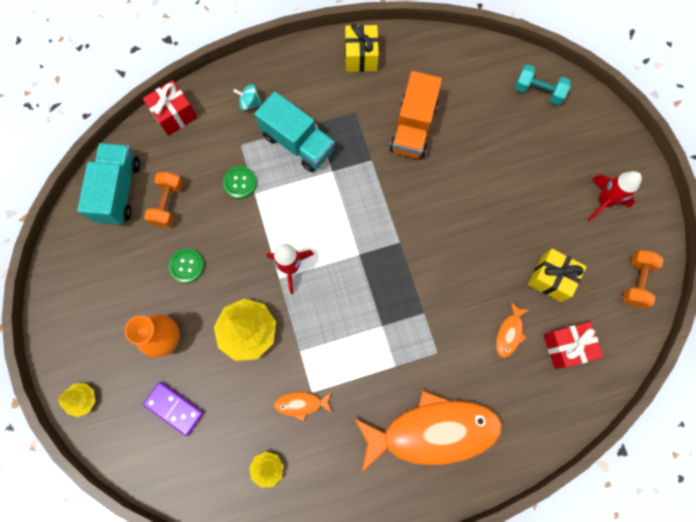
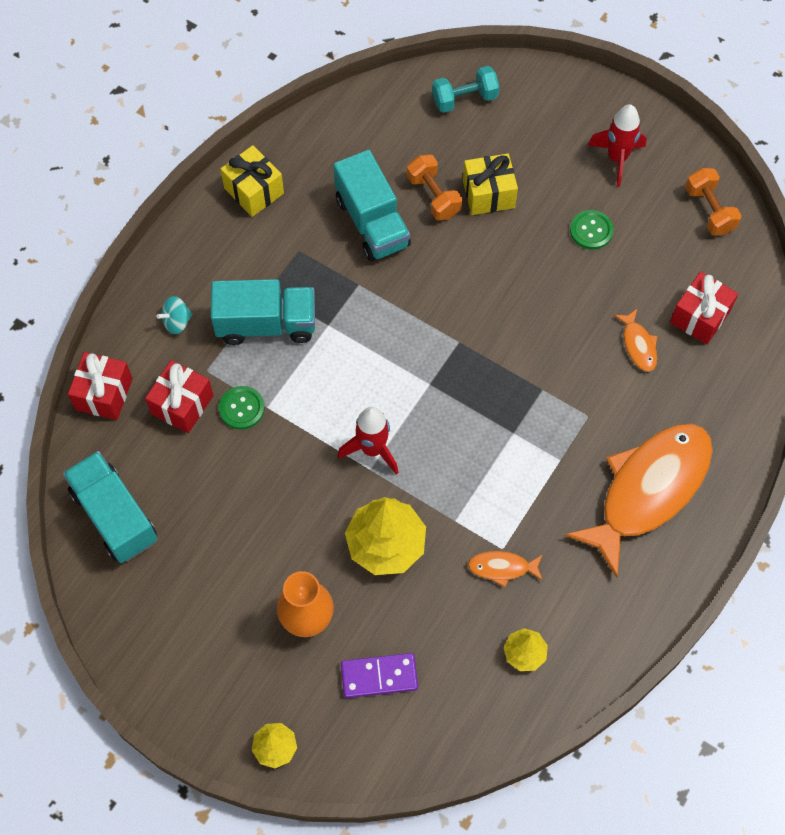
camera: 40 degrees left, 10 degrees down
orange dumbbell [144,172,183,227] -> orange dumbbell moved to [407,154,462,220]
green button [169,249,204,283] -> green button moved to [570,210,614,250]
orange fish [274,392,332,422] -> orange fish turned 45 degrees clockwise [468,551,543,587]
orange truck [389,71,442,159] -> turquoise truck [333,150,411,261]
yellow gift [528,249,587,302] -> yellow gift moved to [463,153,518,215]
none -> red gift [145,360,213,433]

